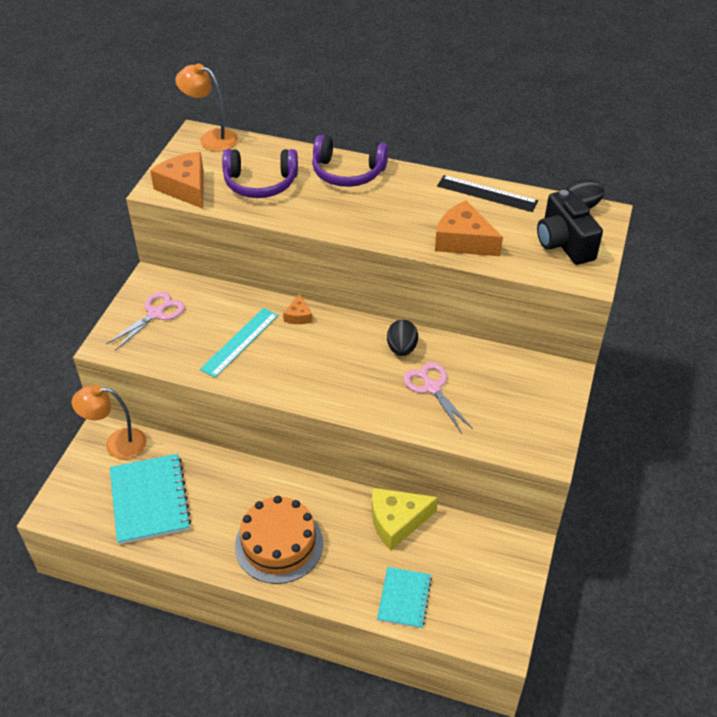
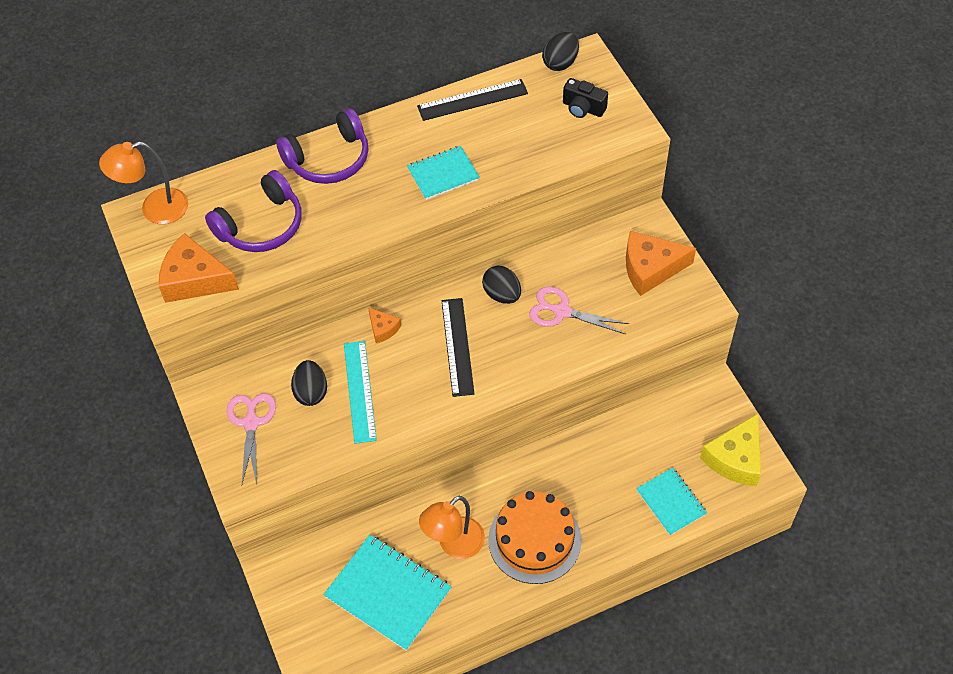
camera: 40 degrees left, 10 degrees up
orange lamp [72,385,146,460] -> orange lamp moved to [419,496,485,559]
yellow cheese [372,488,438,550] -> yellow cheese moved to [700,413,761,486]
orange cheese [435,200,503,256] -> orange cheese moved to [626,231,696,296]
black camera [537,190,603,265] -> black camera [563,78,608,118], size x0.59
none -> black egg [291,360,327,406]
none -> turquoise notebook [407,146,480,200]
none -> black ruler [442,298,475,397]

